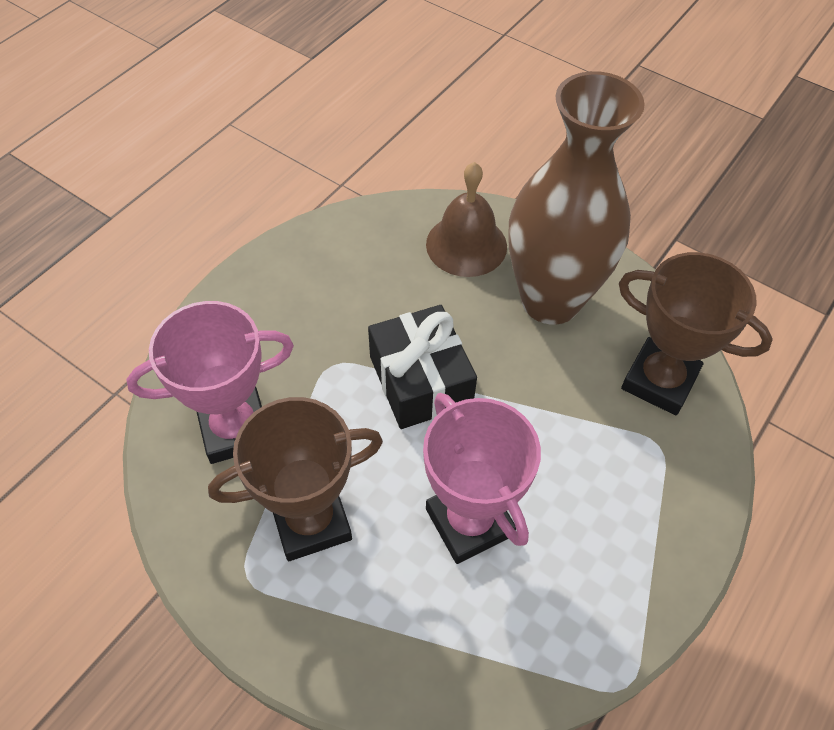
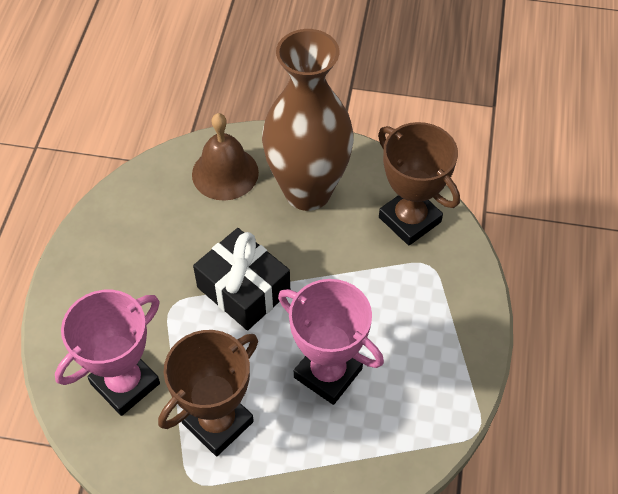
camera: 25 degrees left, 0 degrees up
brown trophy [619,252,773,415] -> brown trophy turned 45 degrees clockwise [378,122,460,245]

